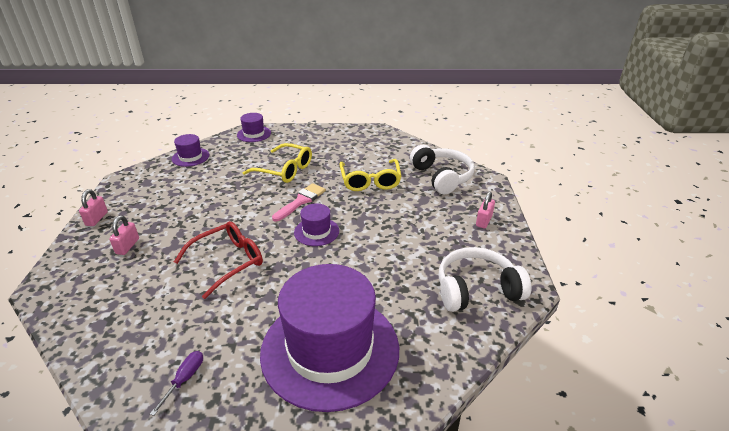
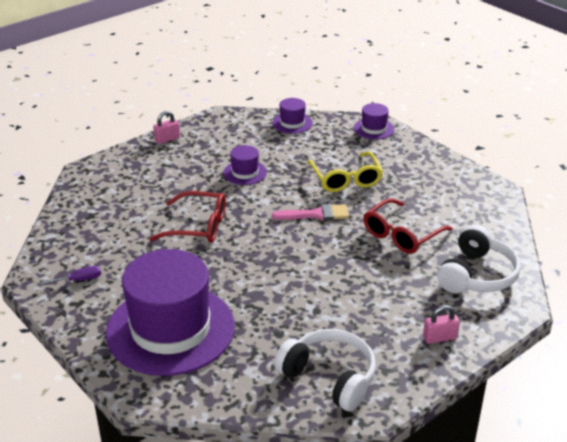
camera: 50 degrees right, 0 degrees up
pink padlock [109,215,139,255] -> none
purple hat [294,204,339,246] -> purple hat moved to [223,145,267,185]
yellow glasses [339,159,401,191] -> red glasses [363,198,453,254]

